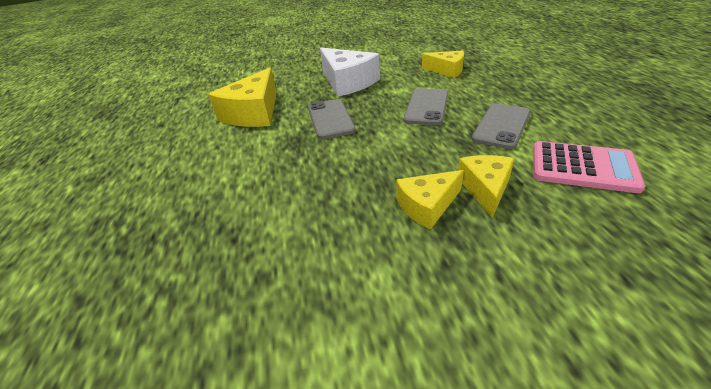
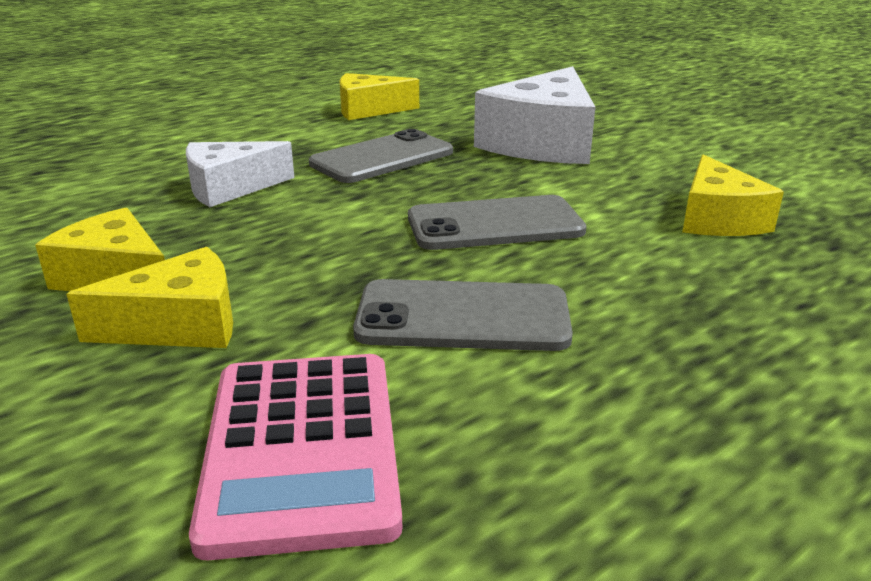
camera: 60 degrees right, 10 degrees down
yellow cheese [208,68,277,127] -> yellow cheese [339,73,419,120], size x0.61
none -> white cheese [186,141,294,207]

